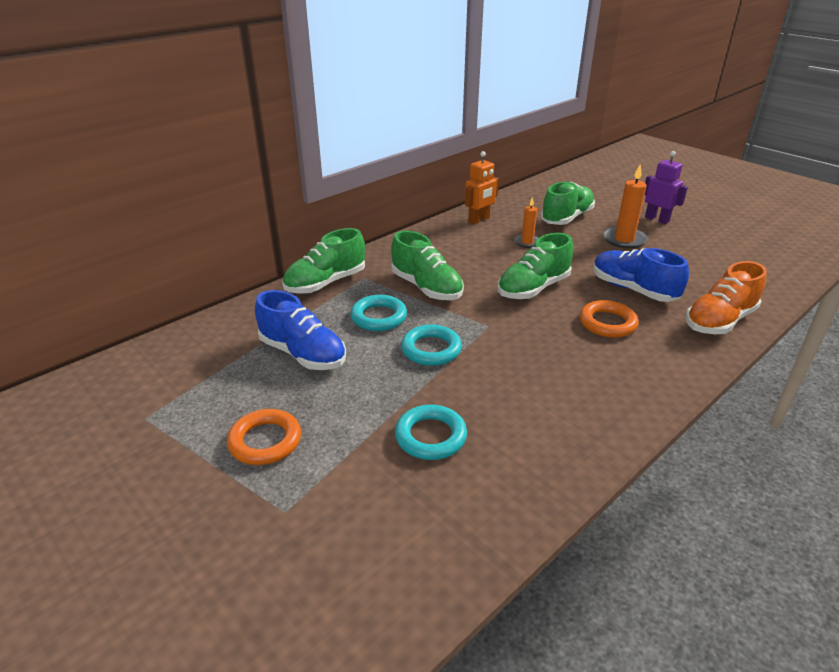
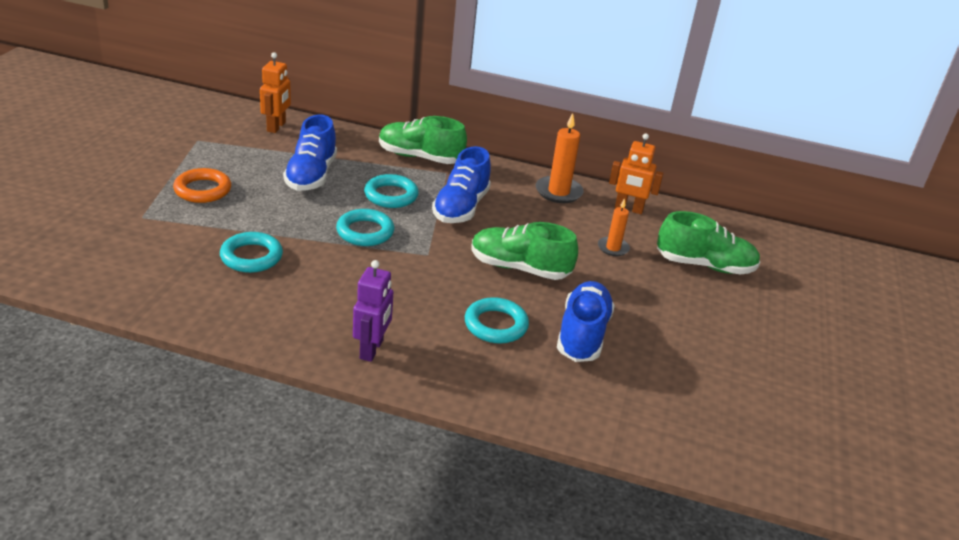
camera: 55 degrees right, 0 degrees up
green shoe [391,231,464,300] -> blue shoe [432,146,491,223]
orange ring [579,300,639,338] -> turquoise ring [465,297,529,344]
orange candle [603,165,648,249] -> orange candle moved to [536,113,584,203]
purple robot [645,151,688,224] -> purple robot moved to [353,260,393,362]
orange shoe [685,261,767,334] -> none
none -> orange robot [260,52,291,133]

